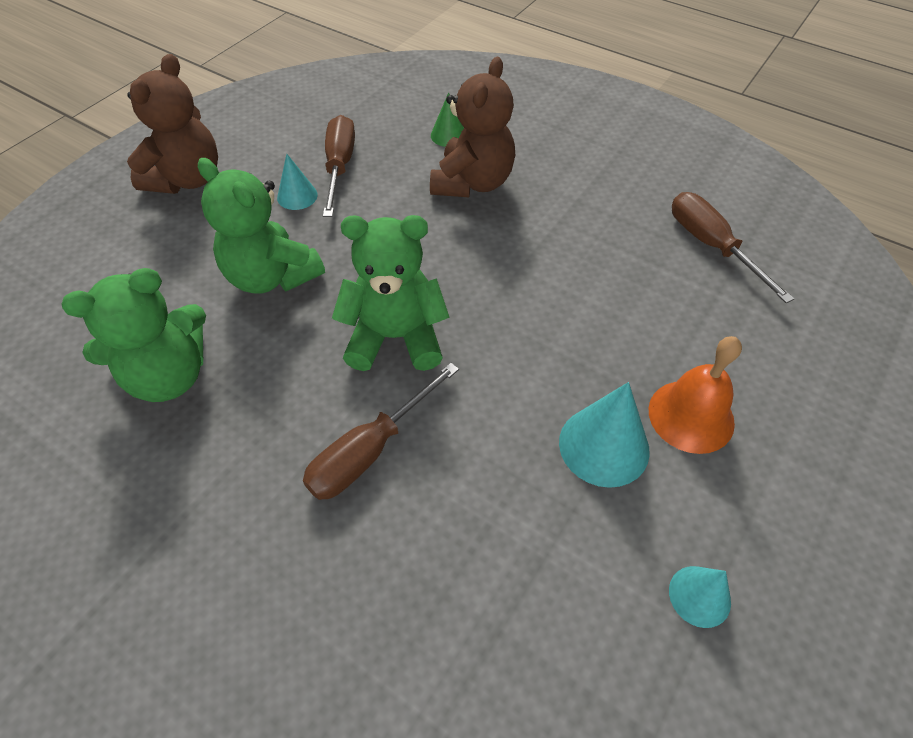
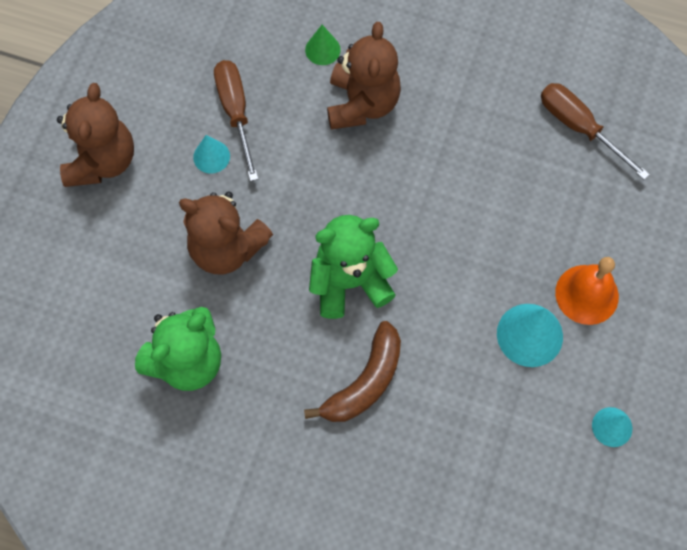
camera: 15 degrees left, 15 degrees up
green teddy bear [198,158,325,294] -> brown teddy bear [179,191,273,274]
brown screwdriver [303,363,459,500] -> brown banana [304,321,401,422]

